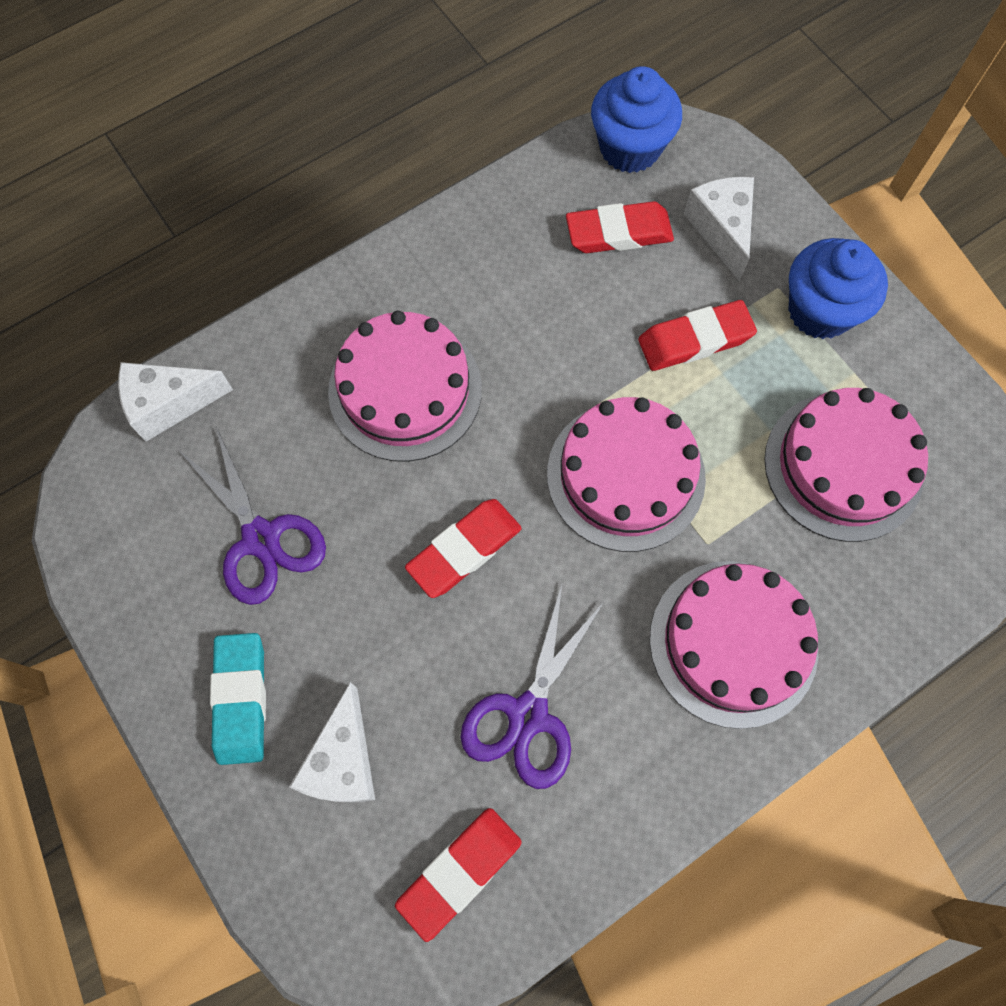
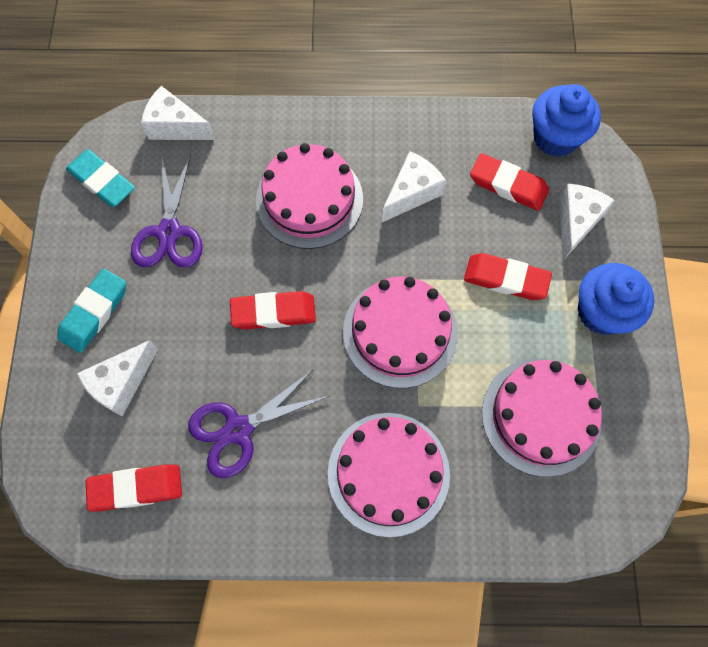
camera: 35 degrees right, 0 degrees up
none -> turquoise eraser [66,149,135,207]
none -> white cheese [382,151,446,222]

